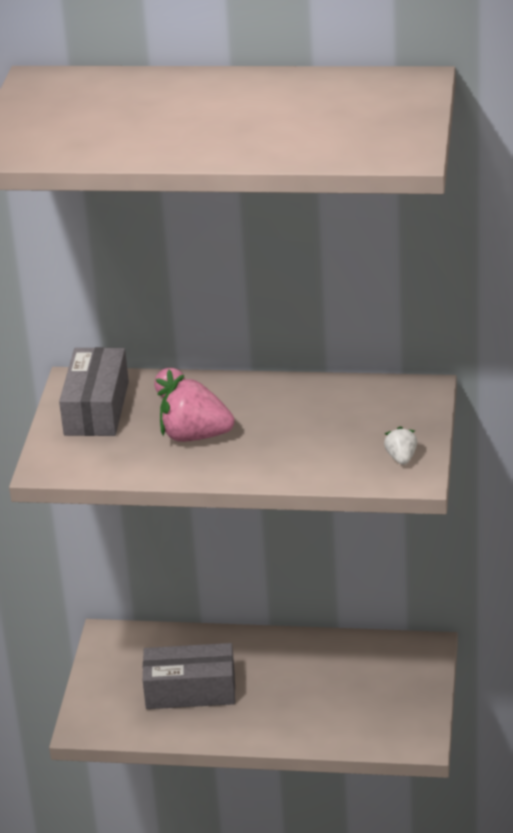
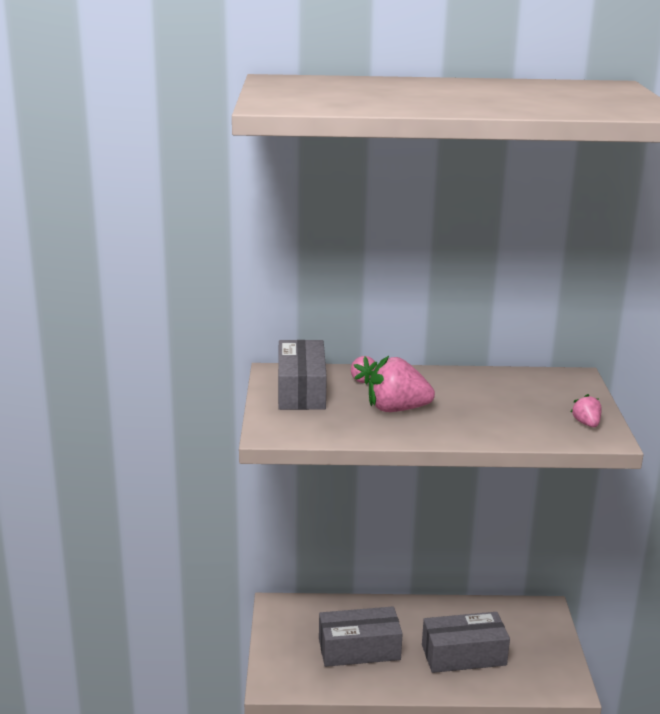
camera: 10 degrees left, 10 degrees down
white strawberry [384,426,417,465] -> pink strawberry [571,394,602,427]
none -> grey box [422,612,510,673]

